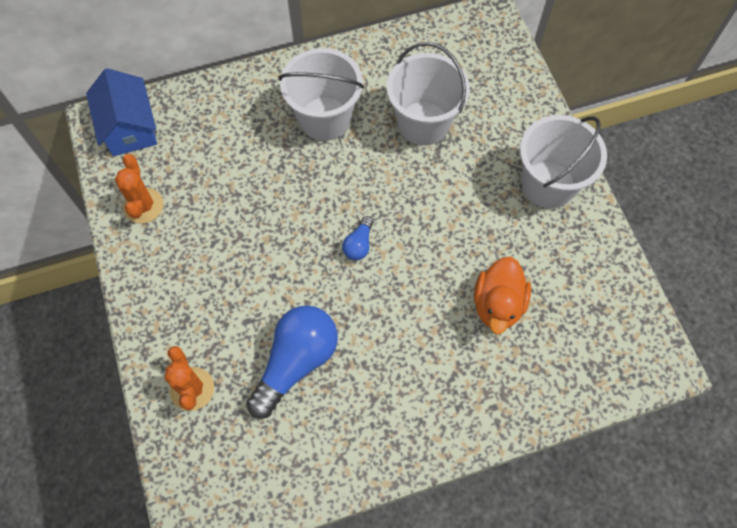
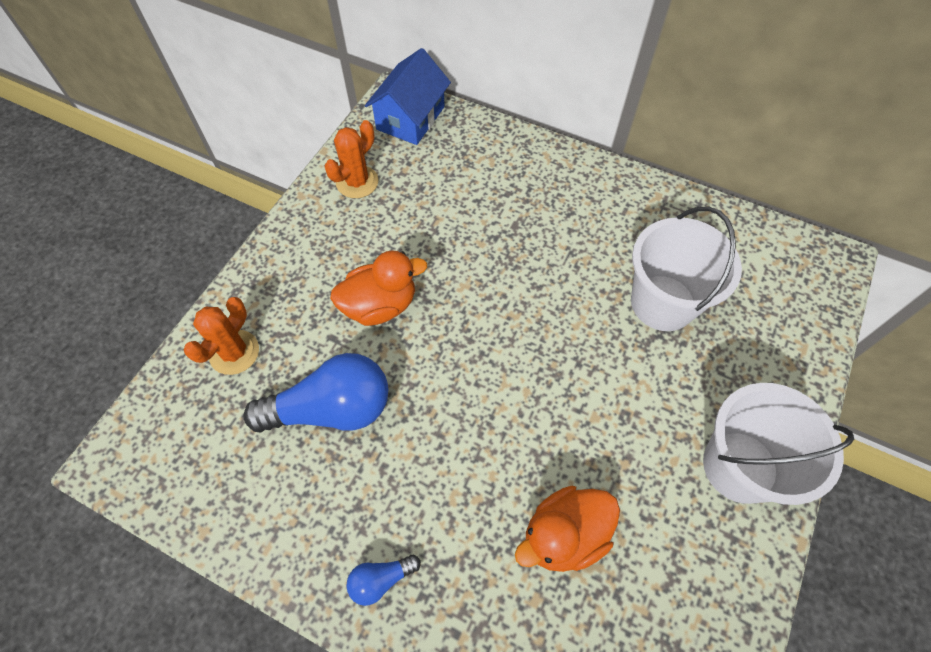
camera: 45 degrees right, 5 degrees down
white bucket [279,48,364,141] -> none
blue light bulb [342,216,373,260] -> blue light bulb moved to [346,555,421,606]
none -> orange duck [330,250,427,326]

